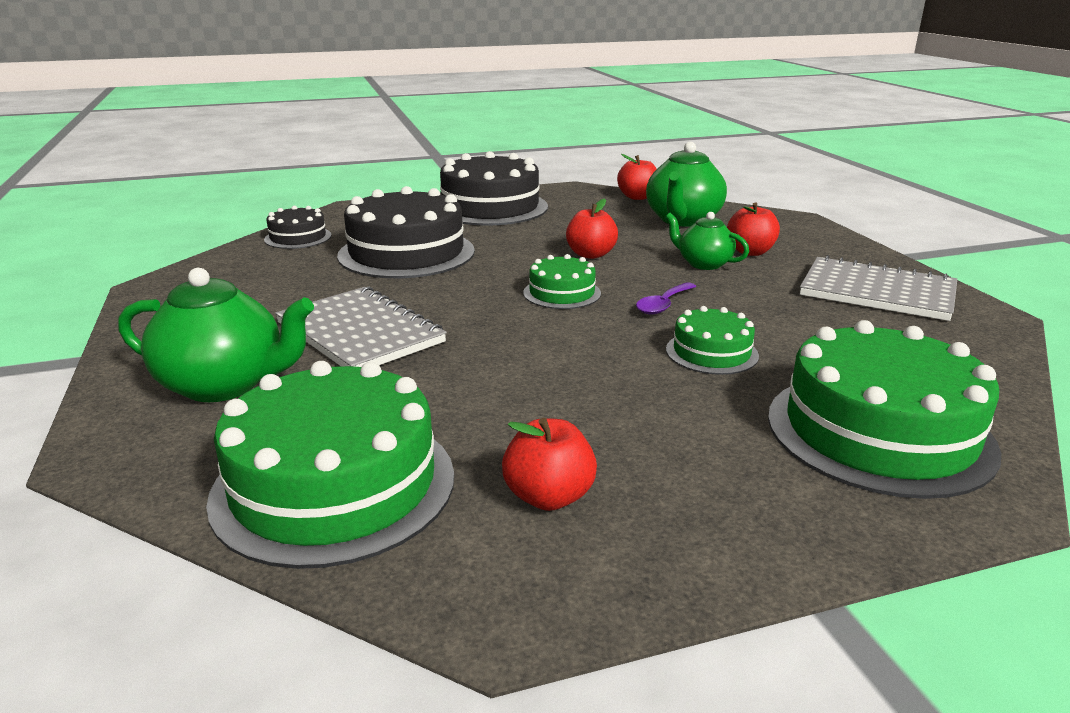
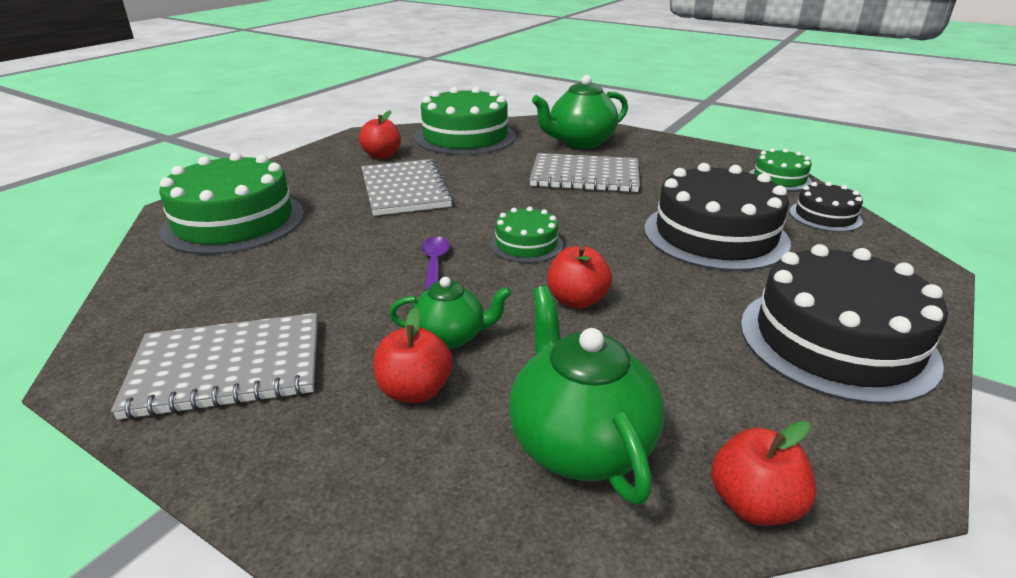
camera: 140 degrees right, 5 degrees up
green cake [666,306,759,375] -> green cake moved to [749,148,812,191]
none -> grey notebook [361,159,454,216]

